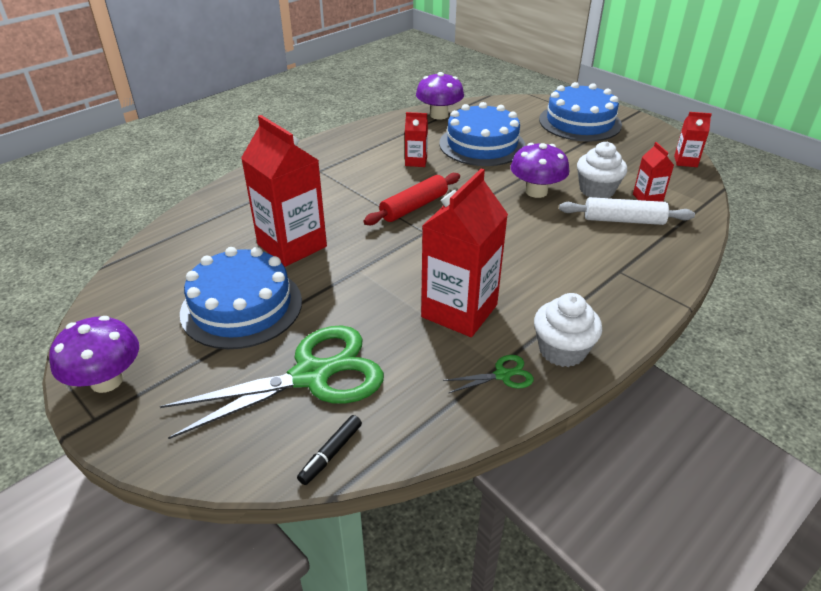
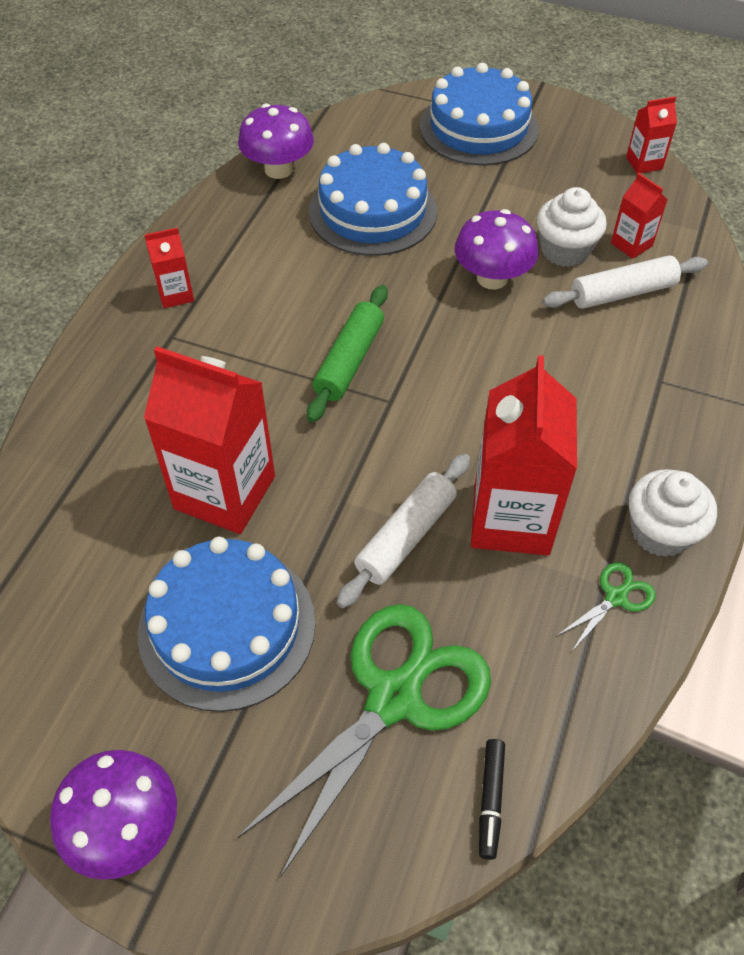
camera: 25 degrees left, 15 degrees up
red rolling pin [364,173,460,225] -> green rolling pin [307,285,388,423]
red carton [405,112,428,167] -> red carton moved to [145,228,194,308]
none -> white rolling pin [337,454,470,608]

